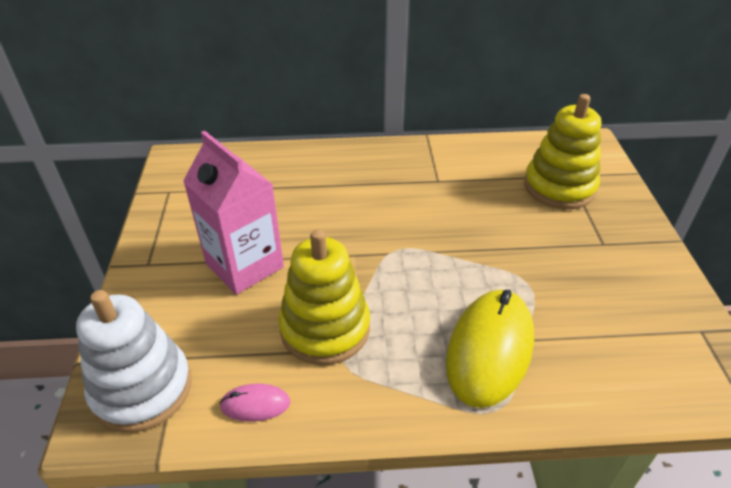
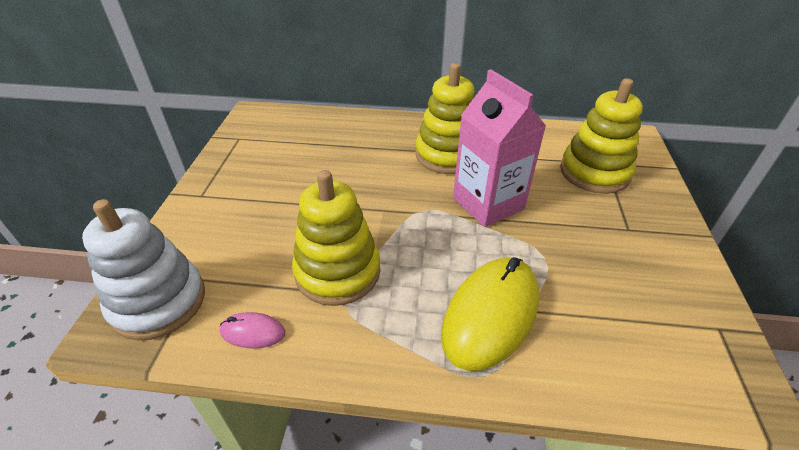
camera: 10 degrees right, 0 degrees up
pink carton [183,131,284,295] -> pink carton moved to [453,69,546,227]
none -> yellow stacking toy [416,63,475,174]

